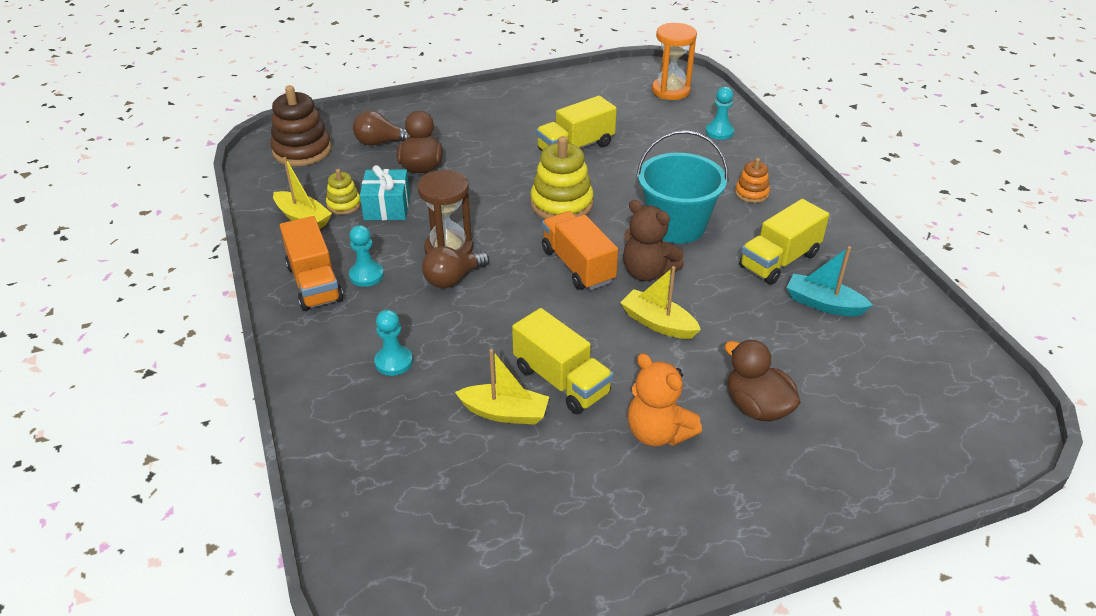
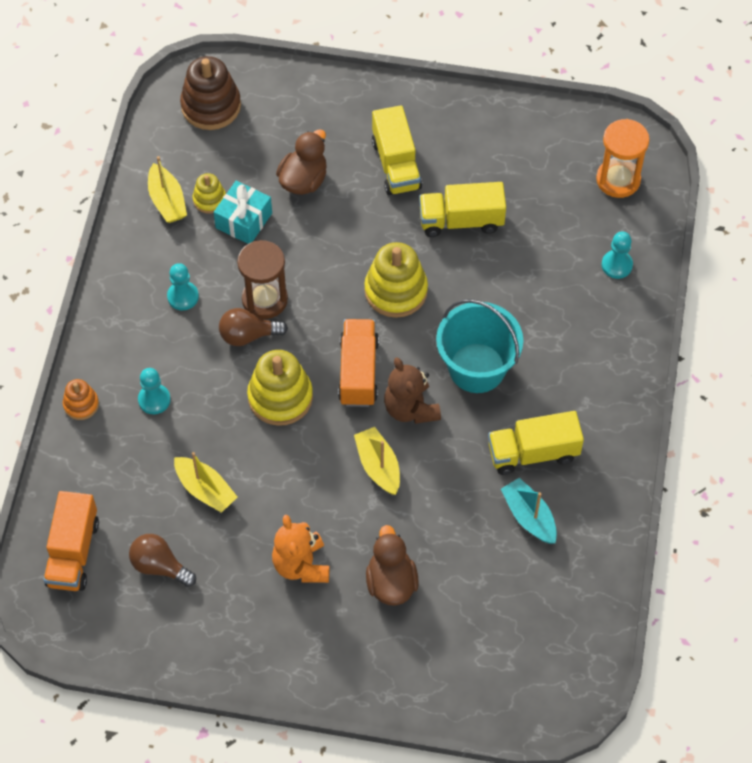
camera: 30 degrees right, 20 degrees up
orange truck [280,216,343,311] -> orange truck moved to [43,491,99,591]
brown light bulb [353,110,409,146] -> brown light bulb moved to [129,534,196,587]
yellow truck [512,308,613,414] -> yellow truck moved to [372,105,422,195]
orange stacking toy [735,158,770,203] -> orange stacking toy moved to [63,379,99,420]
none -> yellow stacking toy [247,350,313,426]

